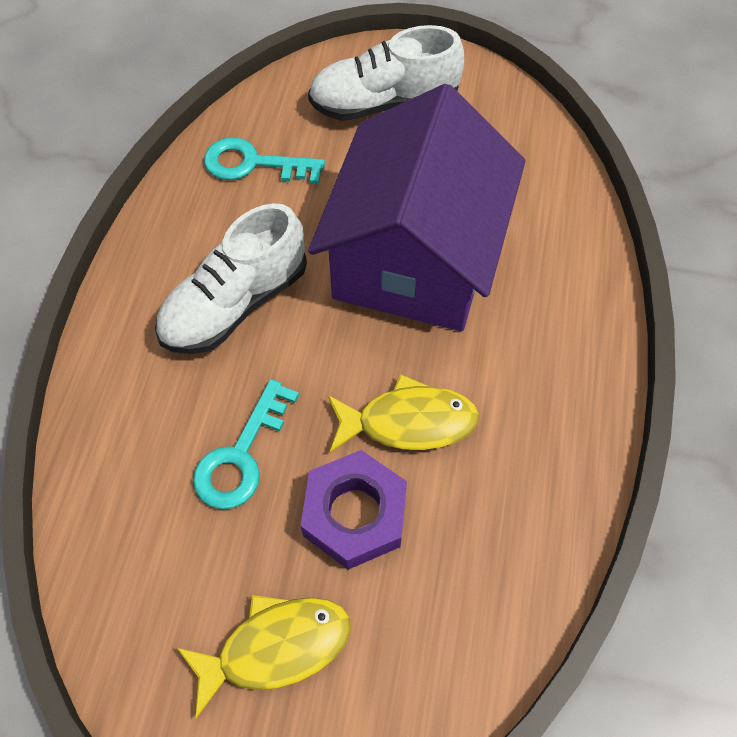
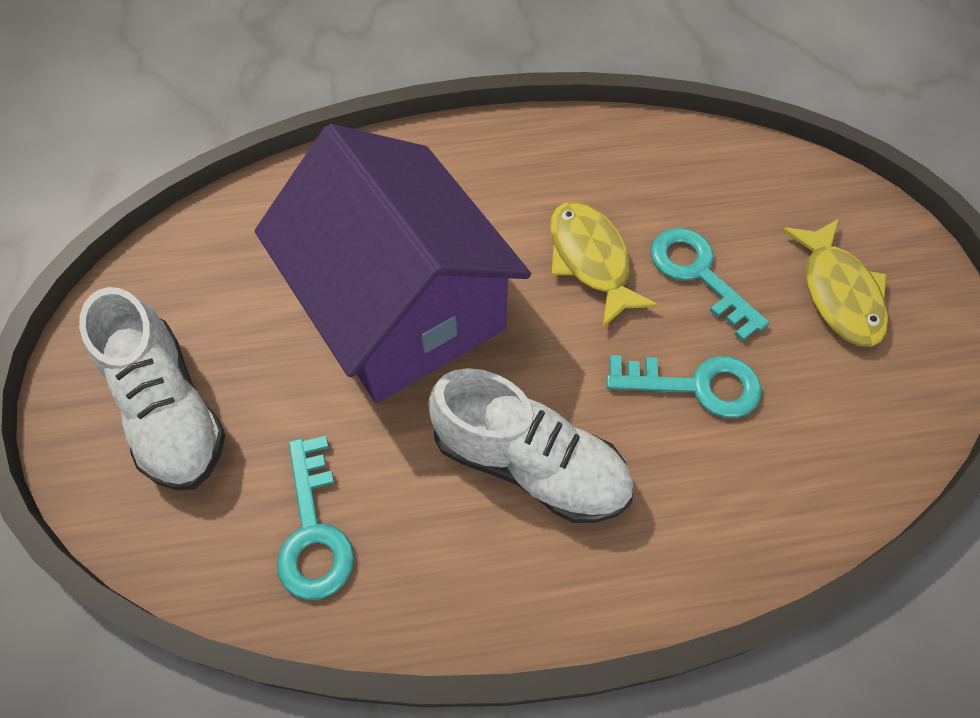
camera: 110 degrees left, 0 degrees up
yellow fish [176,595,351,719] -> yellow fish turned 150 degrees counterclockwise [782,219,888,347]
purple nut [301,450,407,570] -> turquoise key [651,228,769,341]
purple house [308,84,526,331] -> purple house turned 60 degrees clockwise [255,124,531,403]

